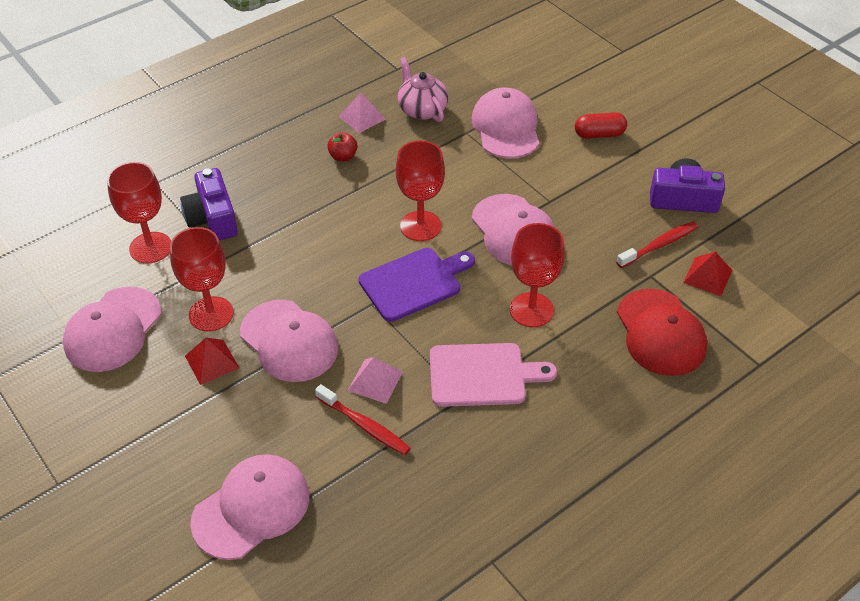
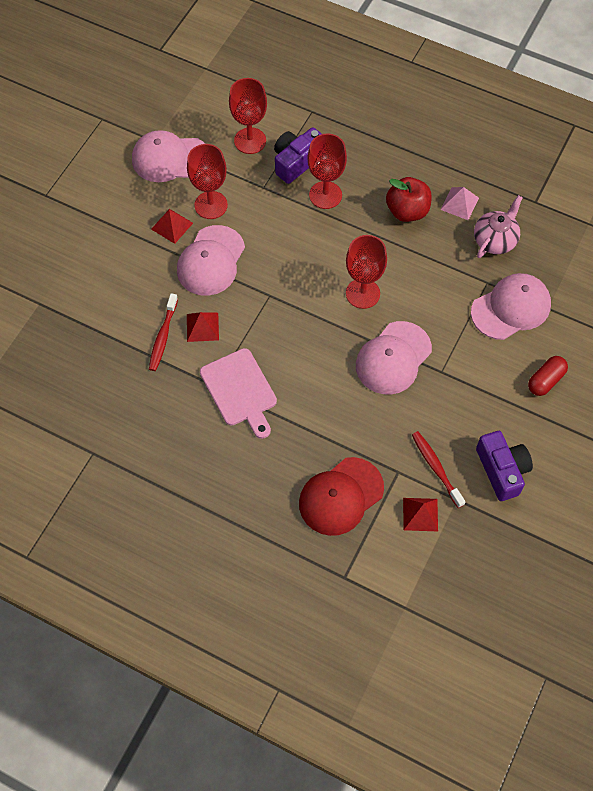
camera: 65 degrees right, 15 degrees up
pink cap [190,454,310,560] -> none
red apple [327,132,358,162] -> red apple [386,177,432,222], size x1.77
pink pyramid [348,357,403,404] -> red pyramid [187,312,219,342]
purple cutting board [359,248,475,322] -> none
red goblet [510,223,565,327] -> red goblet moved to [308,134,347,209]
red capsule [575,112,627,139] -> red capsule turned 75 degrees clockwise [528,356,568,396]
red toothbrush [616,221,698,268] -> red toothbrush turned 150 degrees counterclockwise [412,431,465,508]

